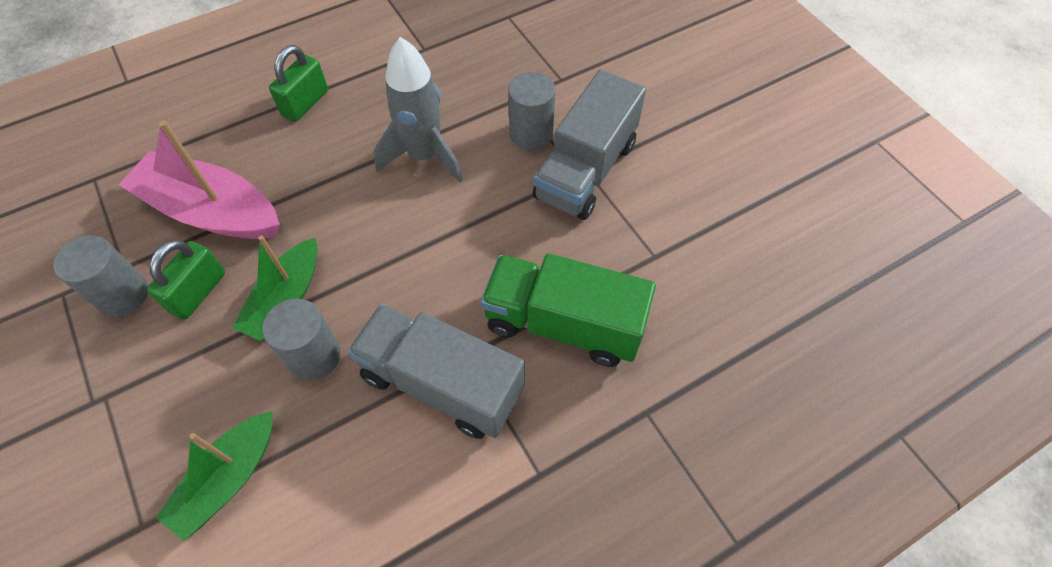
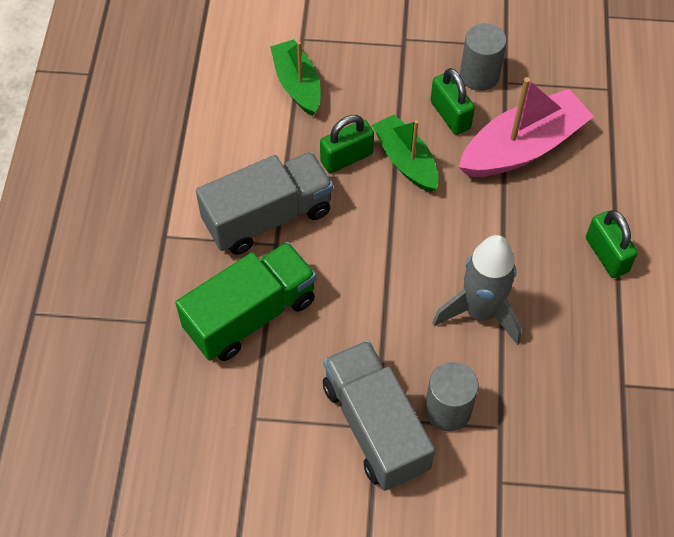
camera: 125 degrees right, 0 degrees up
grey cylinder [262,299,341,380] -> green padlock [320,115,374,173]

